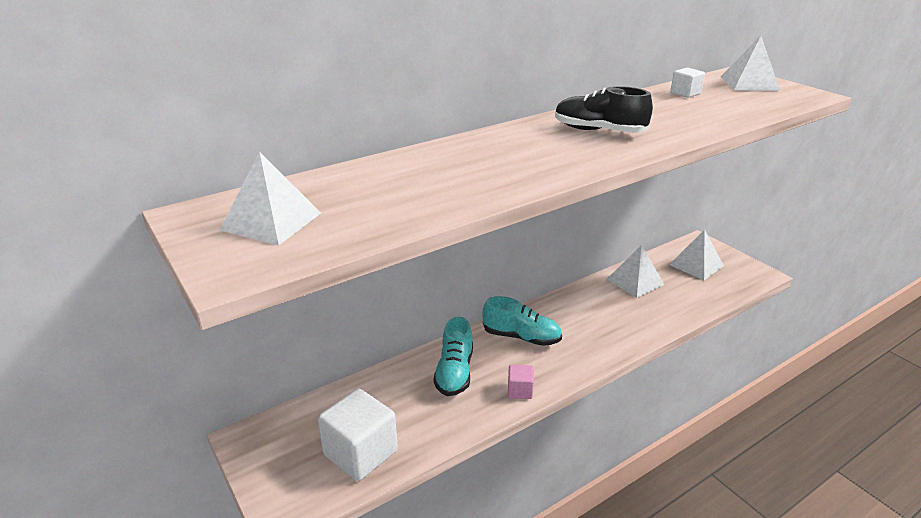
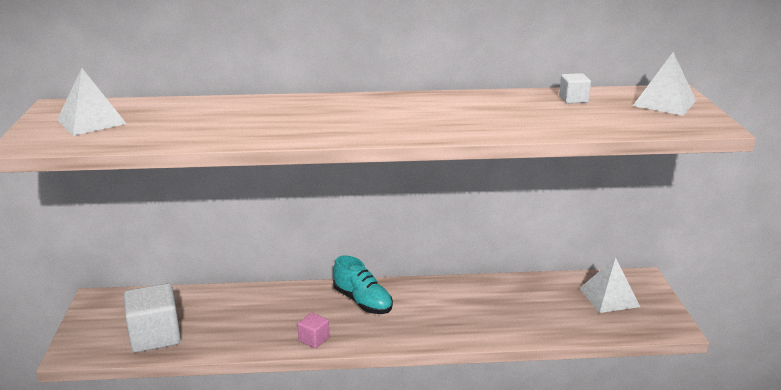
camera: 30 degrees right, 5 degrees down
turquoise shoe [433,317,473,396] -> none
black shoe [555,86,653,133] -> none
white pyramid [607,245,664,298] -> none

